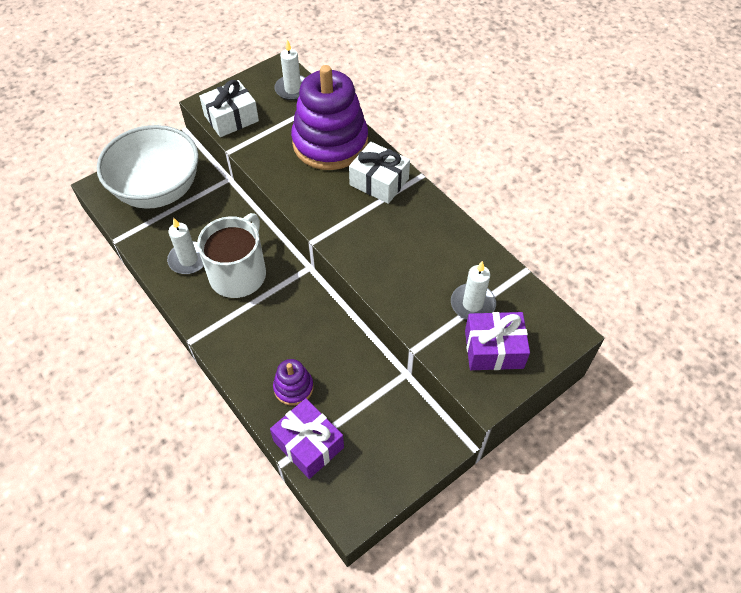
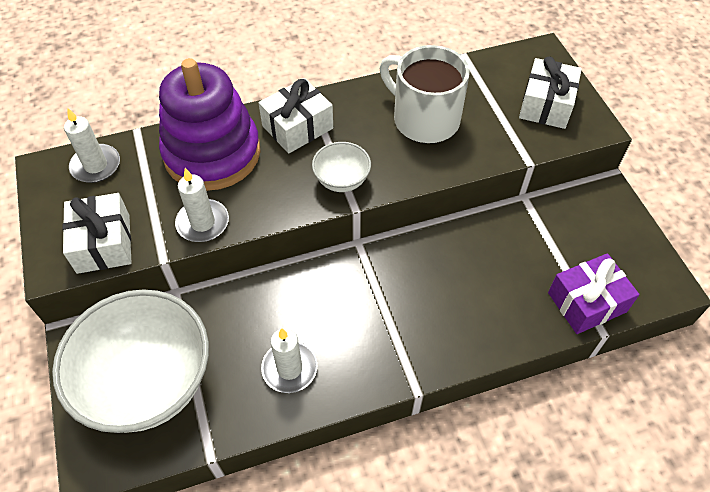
camera: 70 degrees left, 0 degrees up
white mug [197,213,266,298] -> white mug moved to [380,45,470,143]
purple stacking toy [273,359,314,406] -> none
white candle [451,261,496,320] -> white candle moved to [175,168,229,242]
purple gift [465,312,530,370] -> white gift [519,57,582,129]
none -> white bowl [312,142,371,192]

